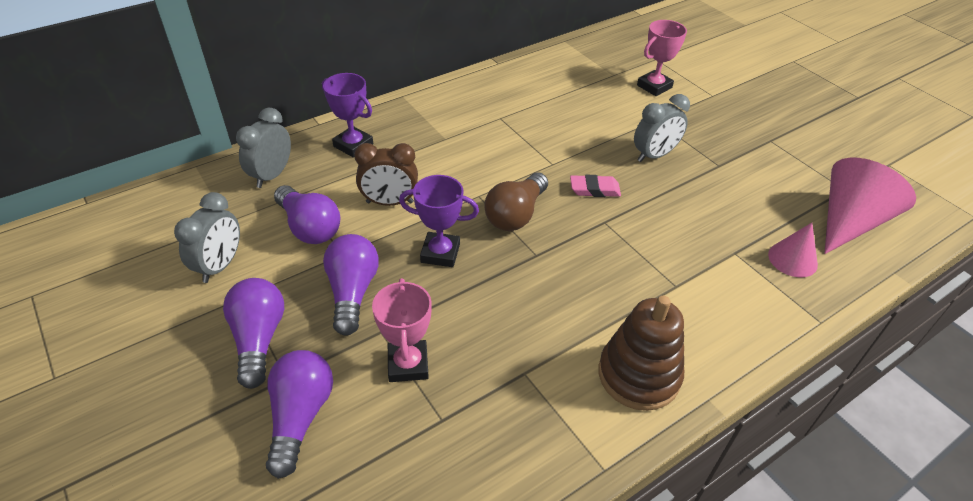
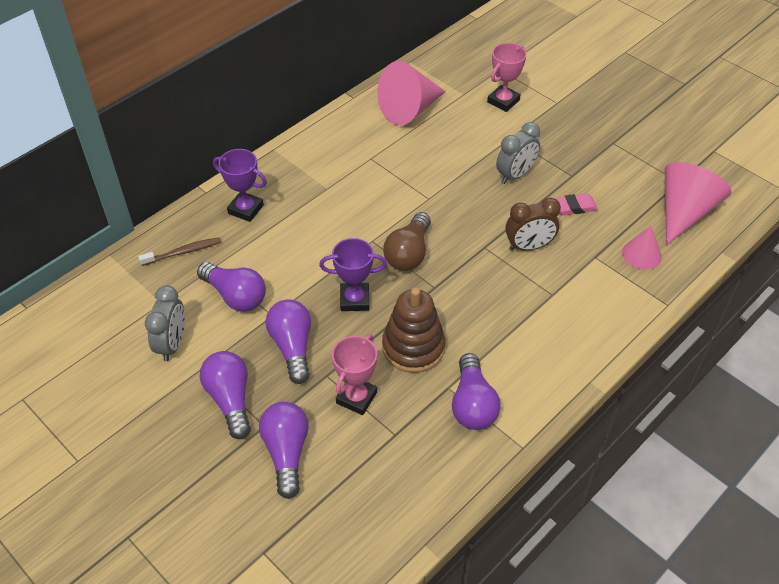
camera: 10 degrees left, 5 degrees up
grey clock [236,108,291,188] -> brown toothbrush [138,237,221,266]
brown clock [354,143,418,206] -> brown clock moved to [506,198,561,251]
pink trophy [372,278,432,382] -> pink trophy turned 45 degrees clockwise [332,335,377,415]
pink eraser [570,175,621,197] -> pink eraser moved to [554,193,598,215]
brown stacking toy [598,296,684,411] -> brown stacking toy moved to [382,288,445,373]
none -> pink cone [377,61,446,125]
none -> purple light bulb [452,353,501,430]

